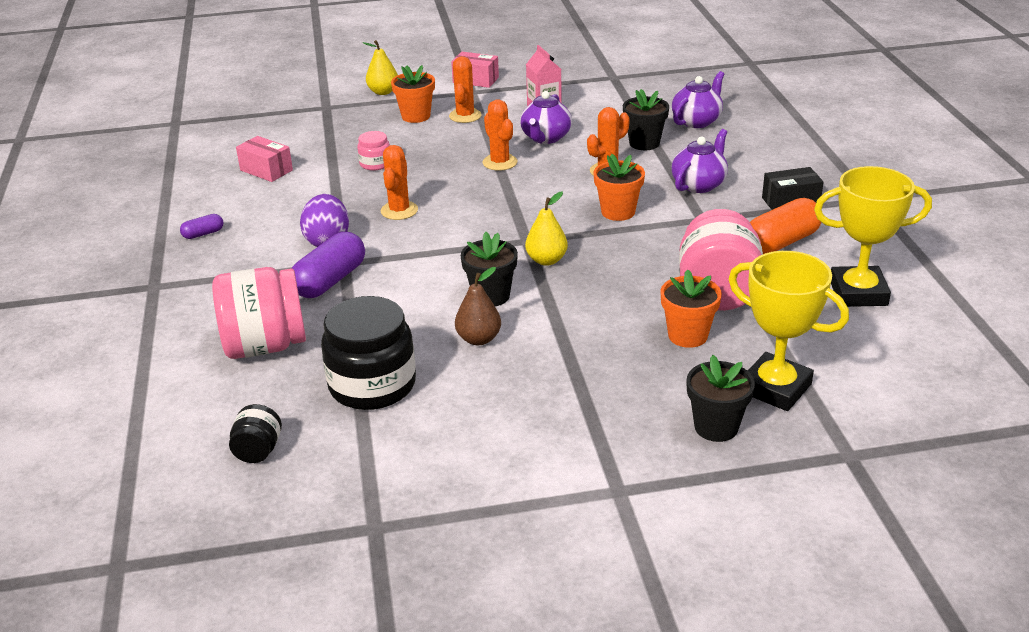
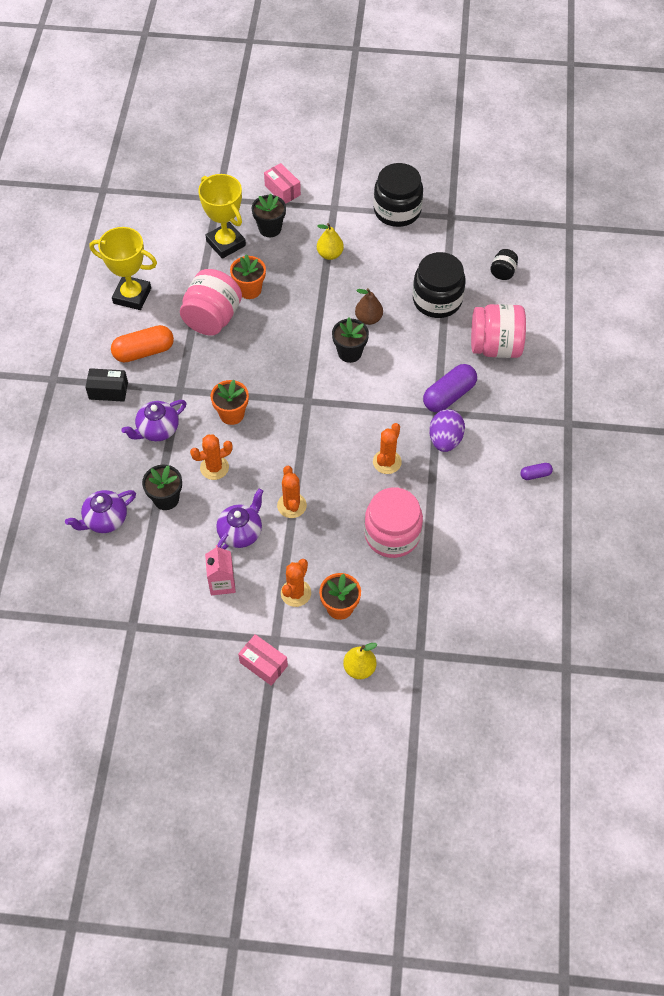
camera: 165 degrees left, 25 degrees up
pink box [236,136,293,182] -> pink box moved to [264,163,301,204]
pink jar [357,131,390,171] -> pink jar [364,487,423,558], size x2.07
yellow pear [525,192,568,266] -> yellow pear moved to [317,223,344,260]
none -> black jar [373,163,423,227]

